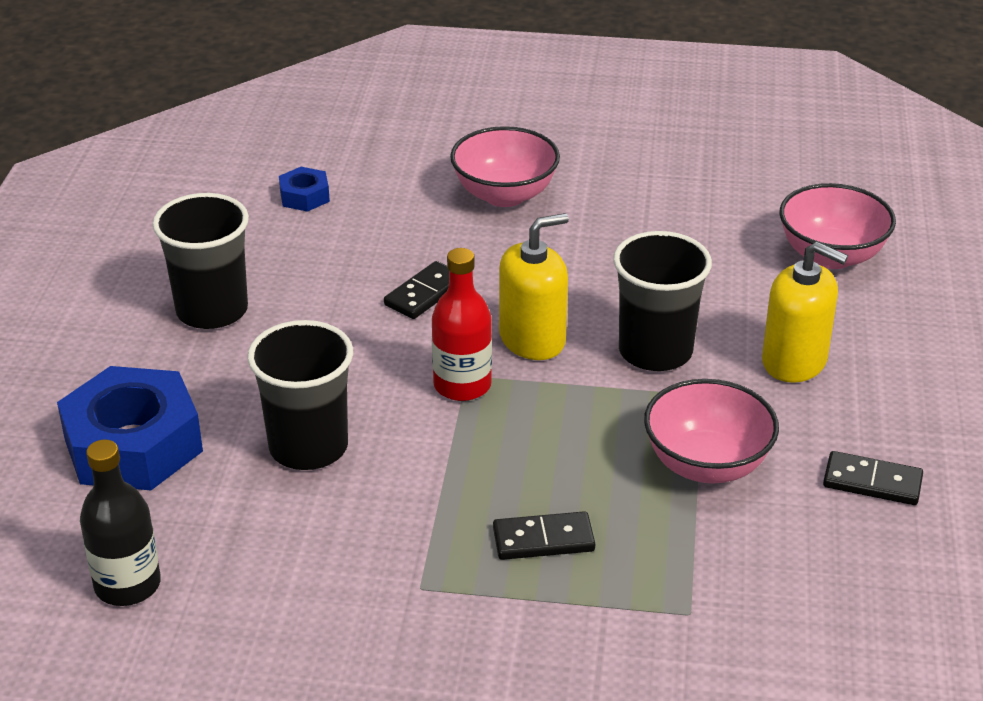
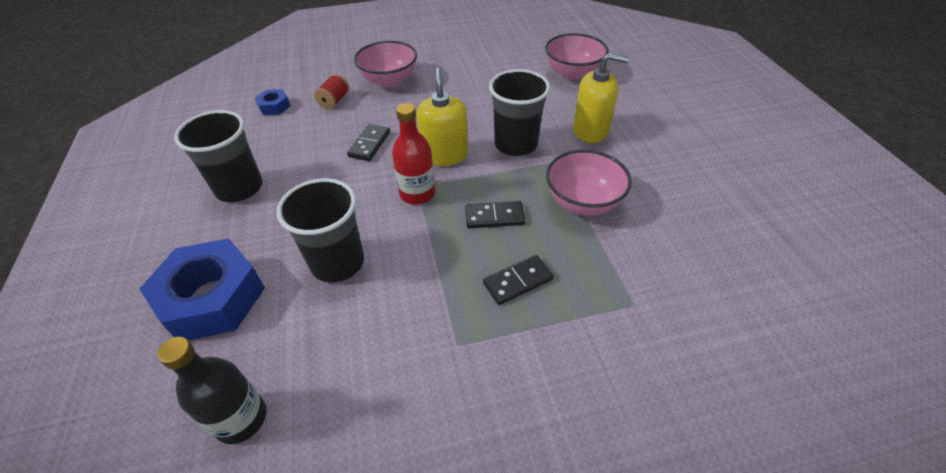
camera: 20 degrees left, 10 degrees up
yellow soap dispenser [499,213,569,360] -> yellow soap dispenser turned 45 degrees counterclockwise [416,68,468,166]
black domino [823,451,923,505] -> black domino moved to [465,201,525,229]
none -> red spool [314,74,349,109]

